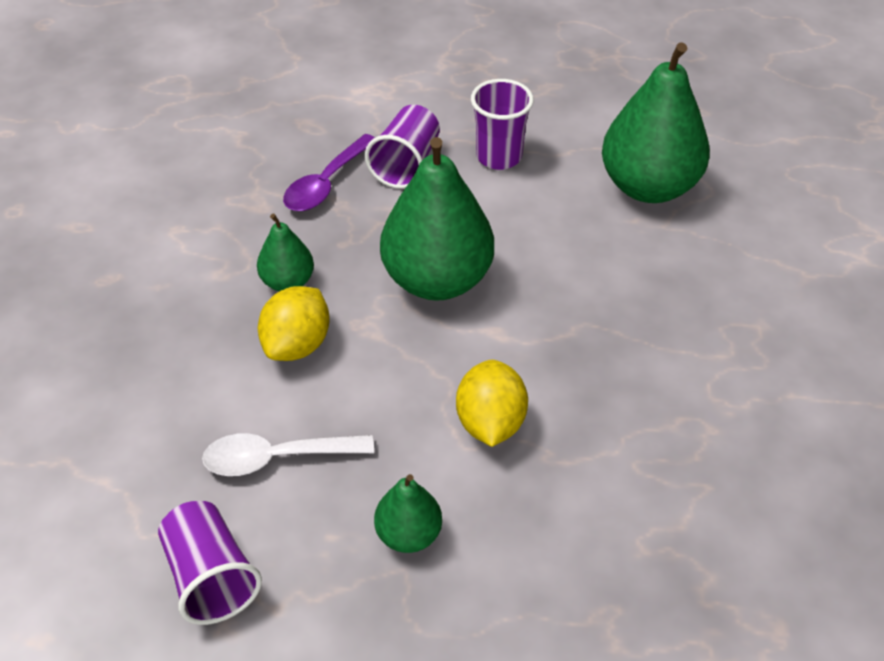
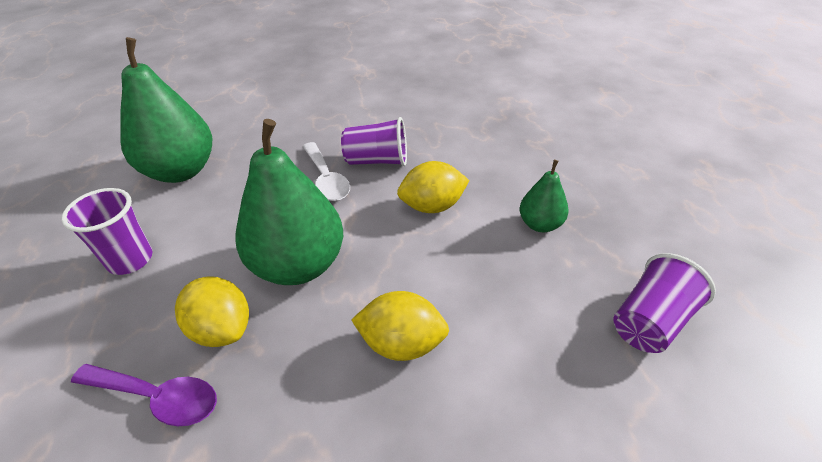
camera: 105 degrees left, 5 degrees down
white spoon [202,433,374,476] -> white spoon moved to [302,142,350,201]
green pear [257,214,314,291] -> none
purple cup [365,105,440,189] -> purple cup moved to [341,117,407,166]
none -> yellow lemon [175,277,249,347]

